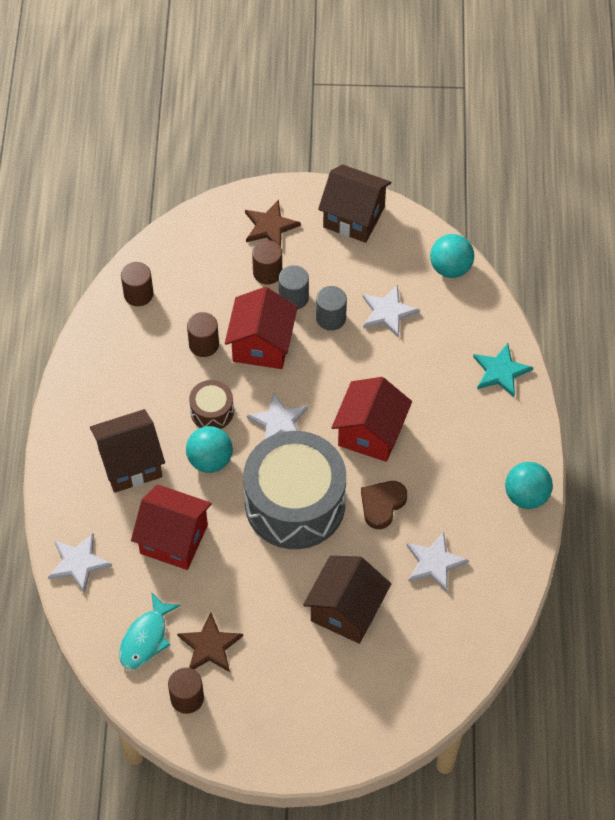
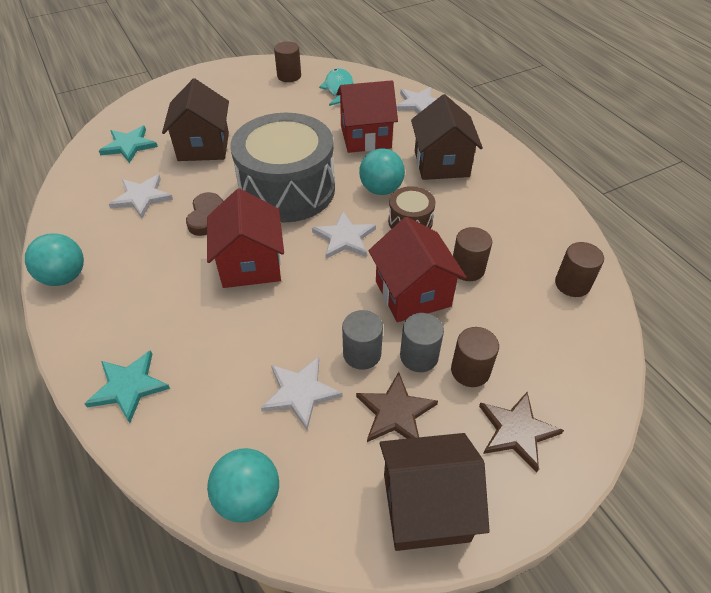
camera: 150 degrees right, 10 degrees down
brown house [90,409,165,493] -> brown house turned 45 degrees counterclockwise [411,94,483,180]
brown star [177,612,243,672] -> brown star moved to [356,372,438,442]
none -> turquoise star [99,126,158,163]

